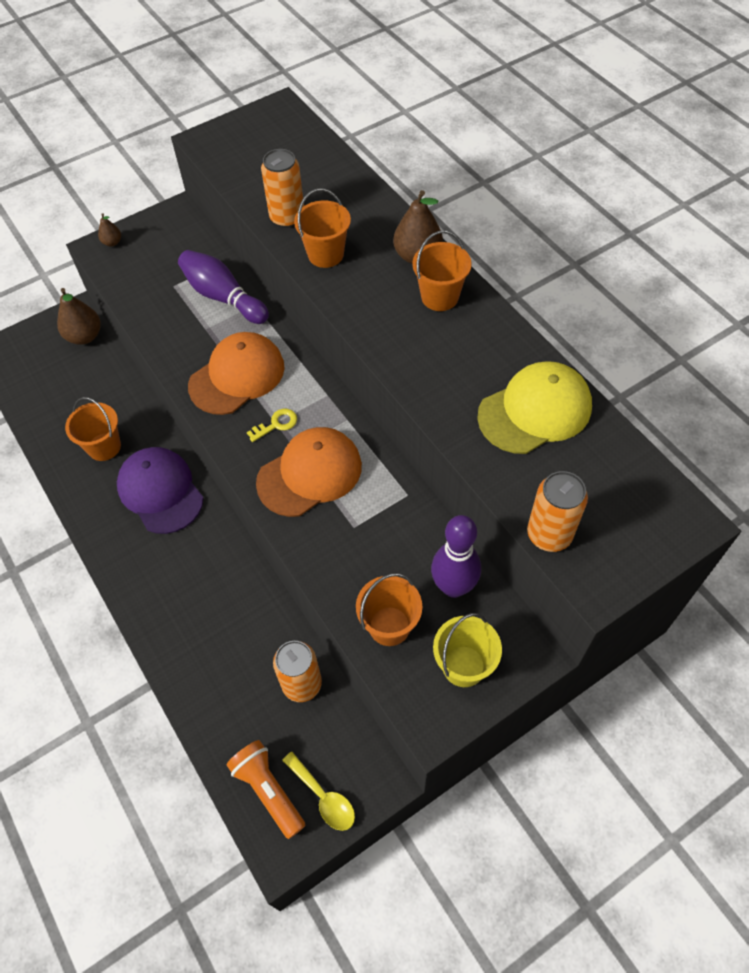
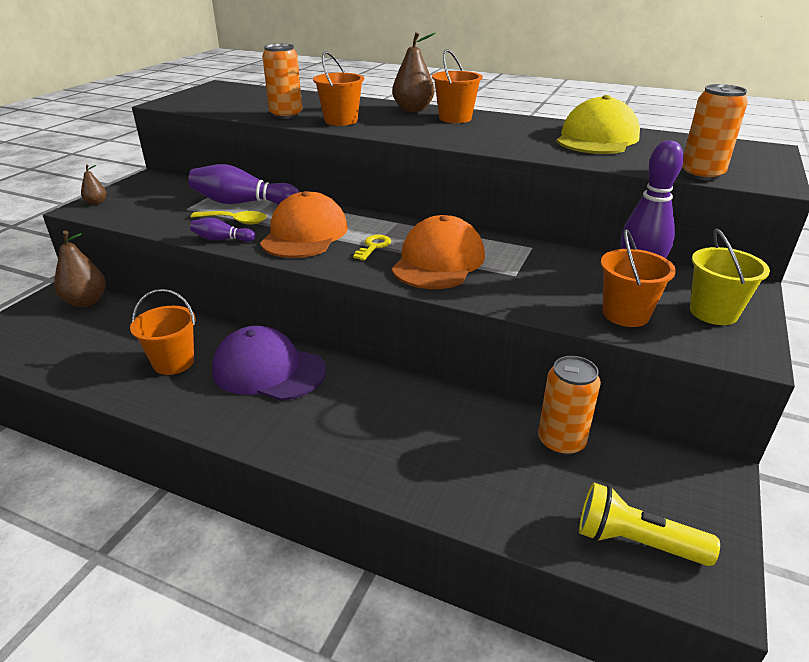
camera: 35 degrees left, 25 degrees down
orange flashlight [226,740,306,839] -> yellow flashlight [579,482,720,566]
yellow spoon [282,752,355,831] -> yellow spoon moved to [191,211,267,225]
none -> purple bowling pin [190,218,256,242]

